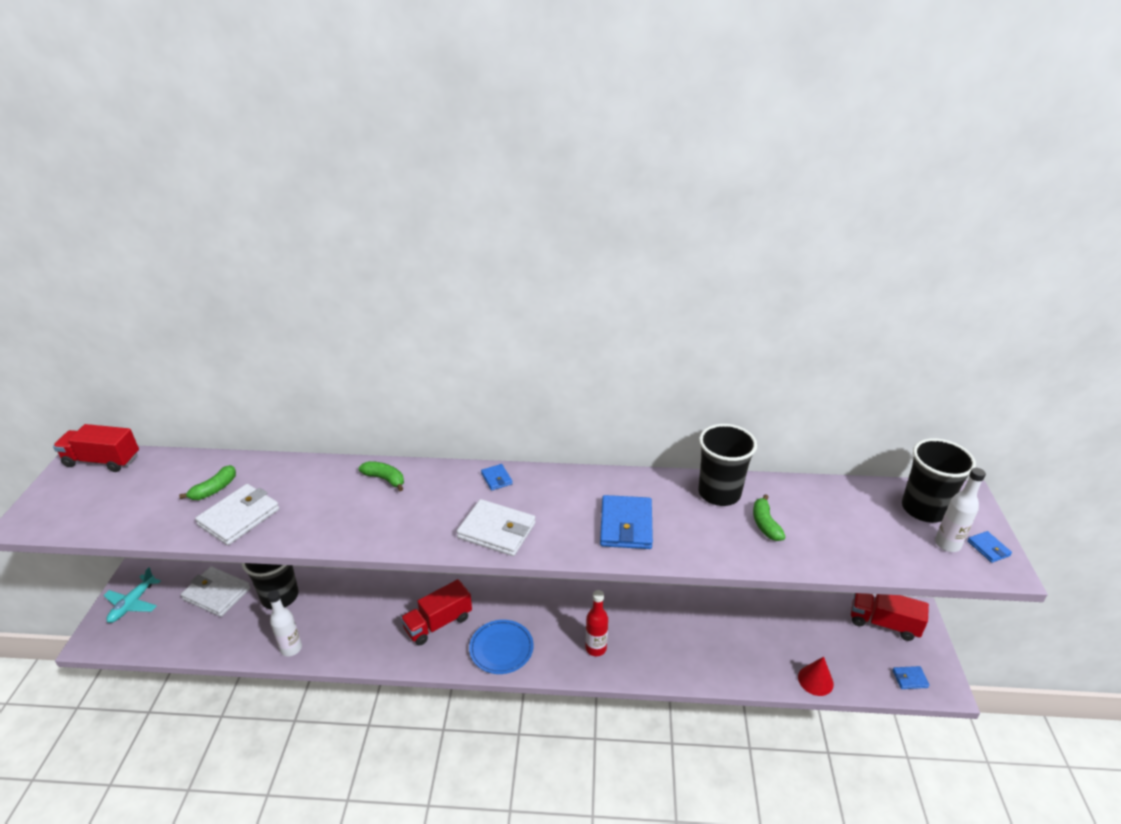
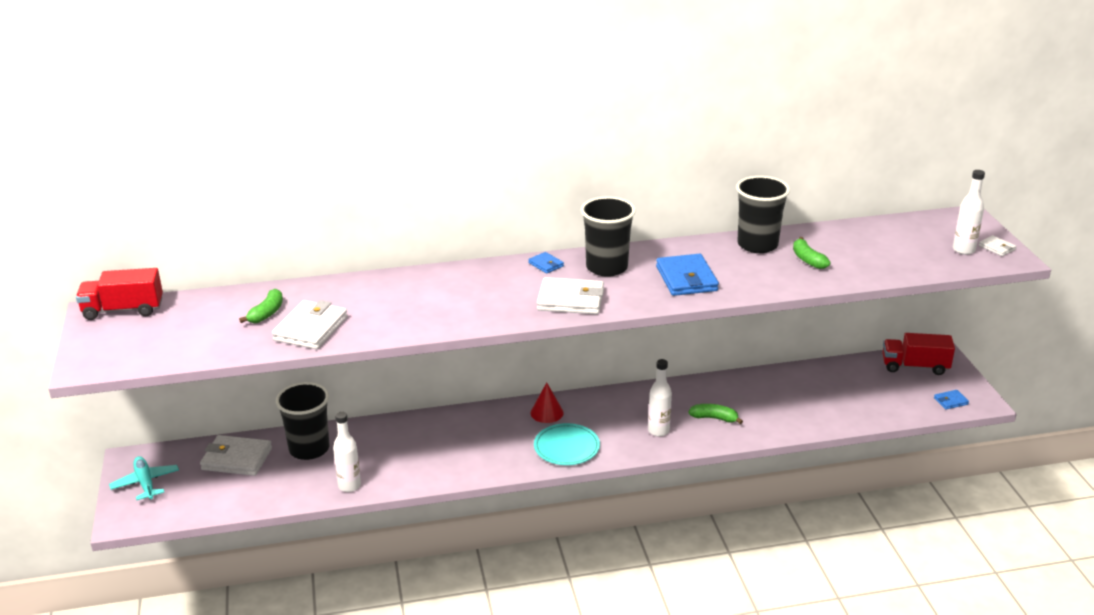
camera: 15 degrees left, 5 degrees down
turquoise plane [103,567,161,623] -> turquoise plane turned 150 degrees clockwise [109,456,179,500]
green banana [359,461,404,491] -> green banana moved to [688,404,743,424]
red truck [401,579,472,645] -> none
blue plate [469,620,534,674] -> turquoise plate [534,423,600,465]
red bottle [585,590,608,656] -> white bottle [648,359,672,436]
red cone [798,657,834,696] -> red cone moved to [531,382,564,423]
black cup [902,438,976,523] -> black cup moved to [581,196,636,277]
blue wallet [967,531,1012,563] -> white wallet [979,235,1016,256]

